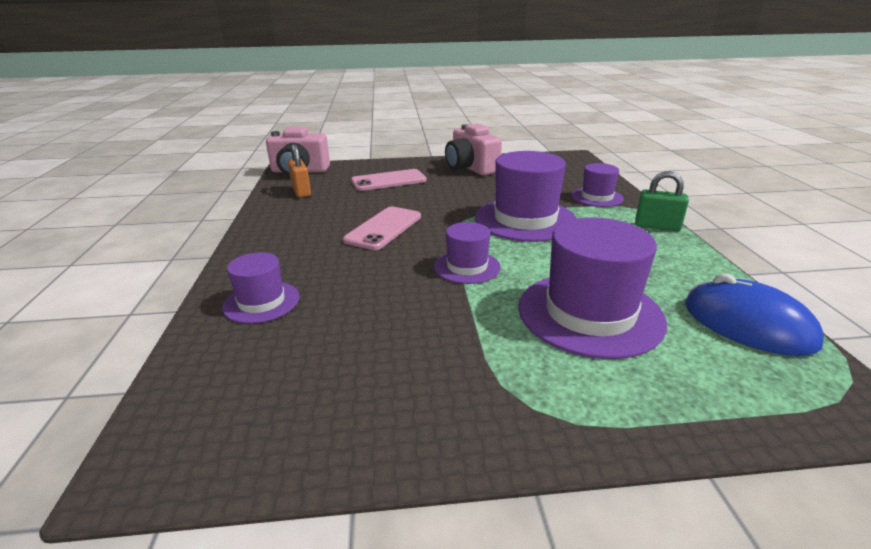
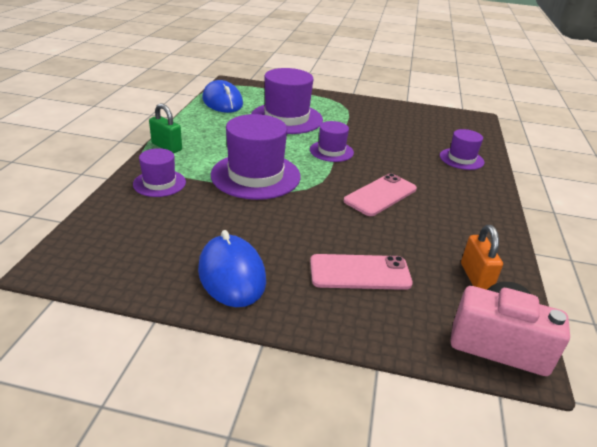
camera: 165 degrees left, 5 degrees up
pink camera [445,124,502,175] -> blue mouse [198,230,266,307]

